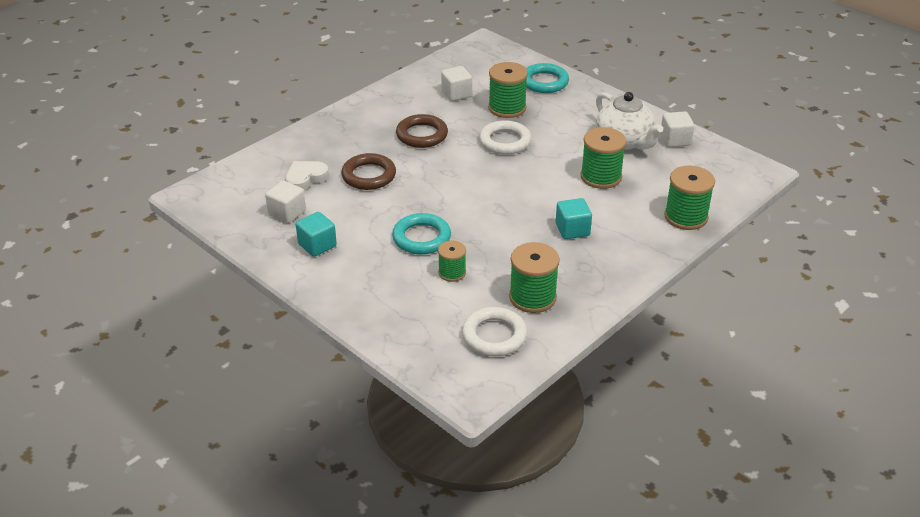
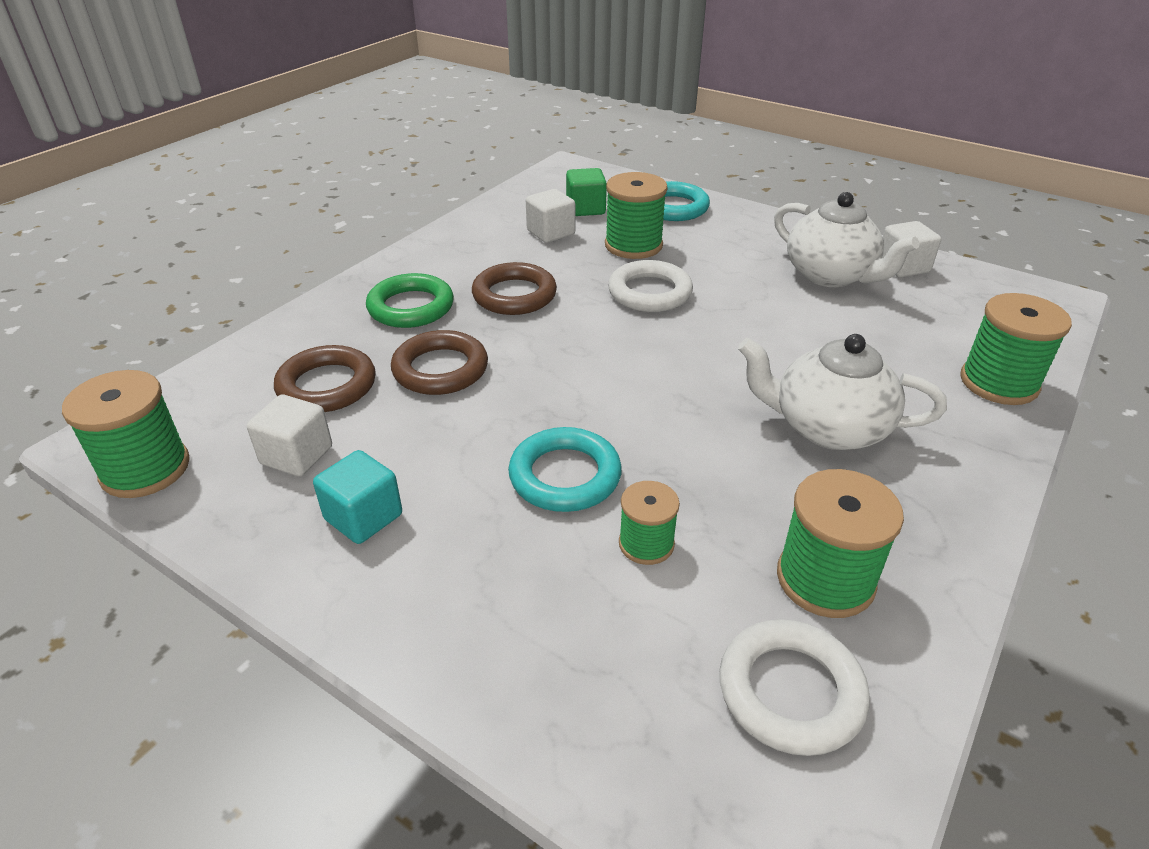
camera: 10 degrees left, 0 degrees up
white heart [285,161,329,190] -> brown ring [274,345,376,412]
turquoise cube [556,198,592,239] -> white teapot [738,334,947,450]
green spool [580,127,626,189] -> green spool moved to [62,370,190,498]
none -> green ring [366,273,454,328]
none -> green cube [566,168,607,216]

